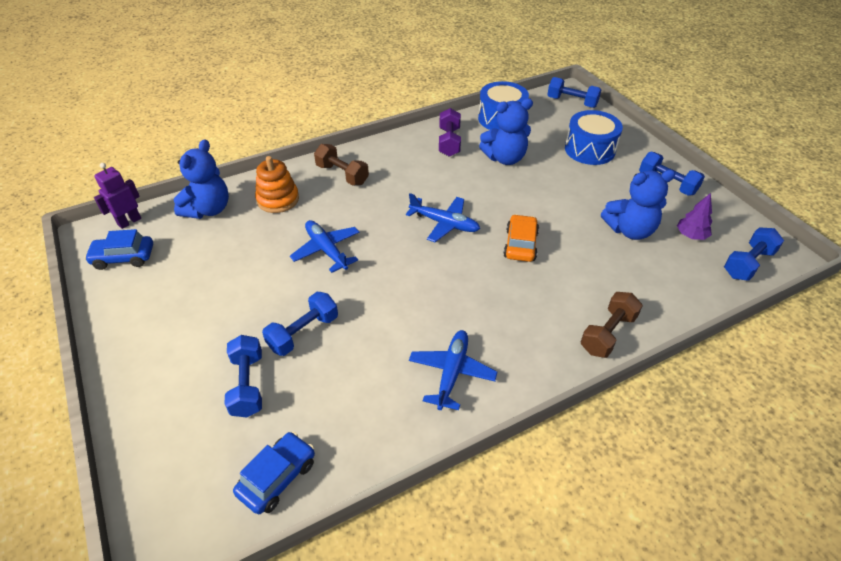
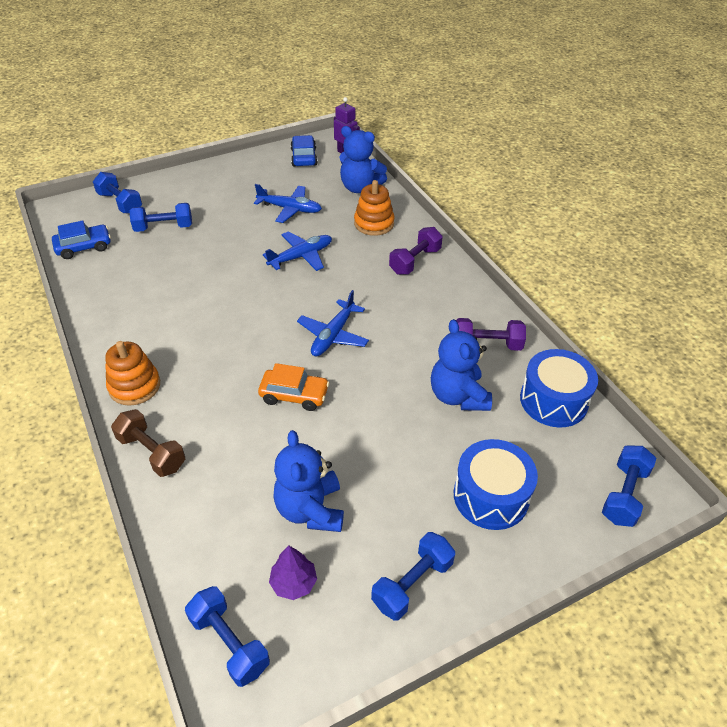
camera: 90 degrees right, 0 degrees up
blue car [233,432,315,514] -> blue car turned 60 degrees counterclockwise [52,220,111,259]
blue dumbbell [262,292,338,356] -> blue dumbbell moved to [93,172,142,214]
brown dumbbell [314,144,369,185] -> purple dumbbell [389,227,443,275]
blue plane [409,330,497,410] -> blue plane moved to [254,184,322,223]
none -> orange stacking toy [105,341,160,406]

